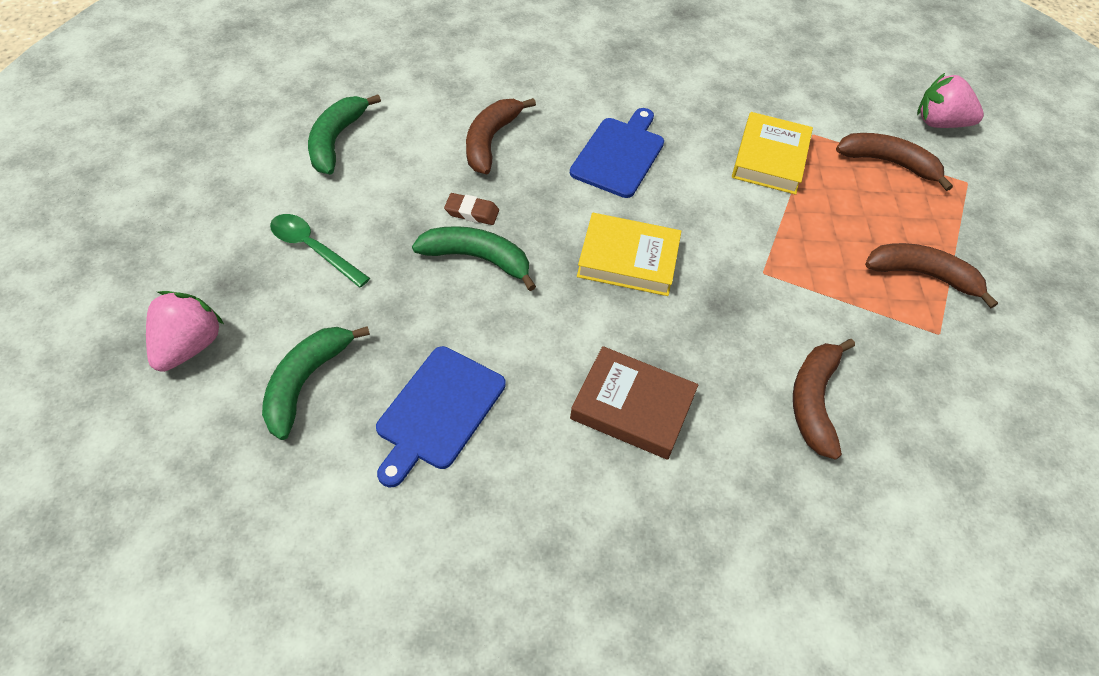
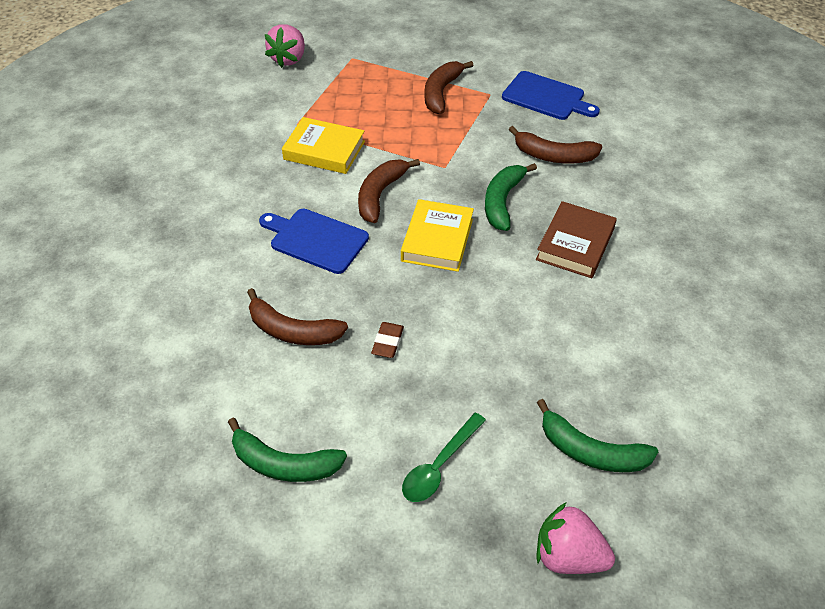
camera: 85 degrees left, 5 degrees down
blue cutting board [376,346,506,487] -> blue cutting board moved to [502,71,600,120]
green banana [412,226,536,291] -> green banana moved to [485,163,537,231]
brown banana [836,133,953,191] -> brown banana moved to [358,159,420,223]

